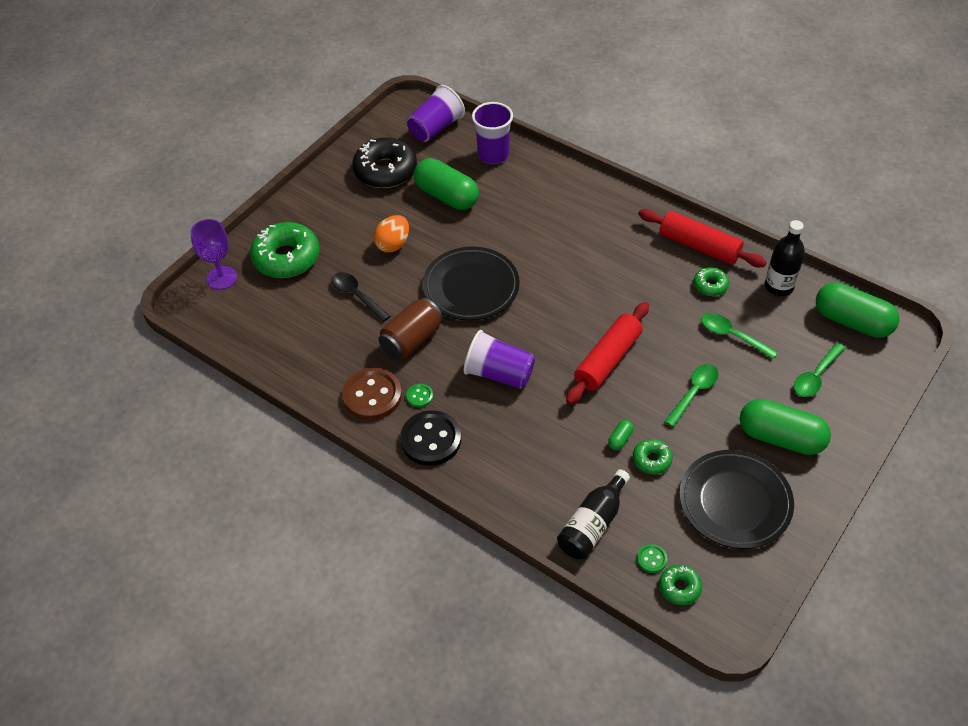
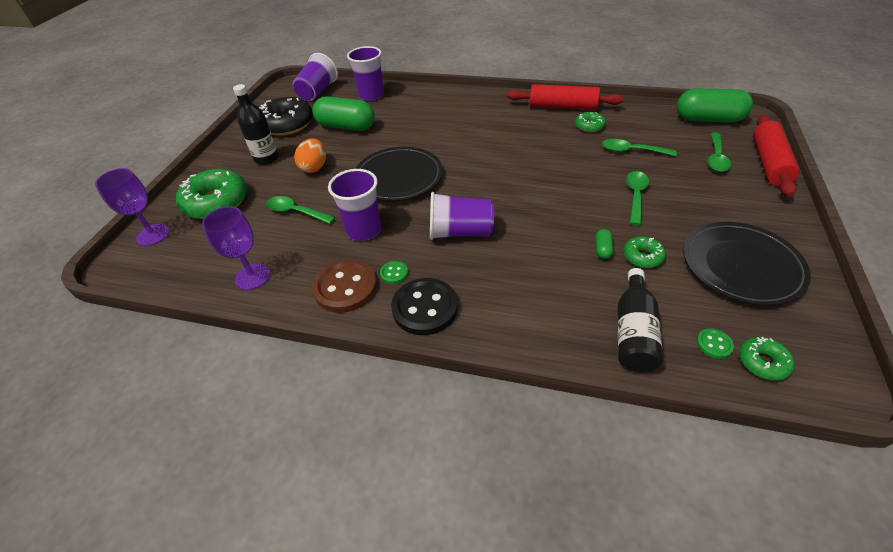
camera: 20 degrees left, 5 degrees down
black spoon [331,272,390,322] -> green spoon [266,196,335,224]
brown can [378,298,443,359] -> purple cup [328,169,381,241]
red rolling pin [566,302,649,405] -> red rolling pin moved to [753,115,800,197]
green capsule [740,399,831,455] -> none
black bottle [765,220,805,296] -> black bottle moved to [233,84,279,165]
none -> purple goblet [202,206,270,290]

